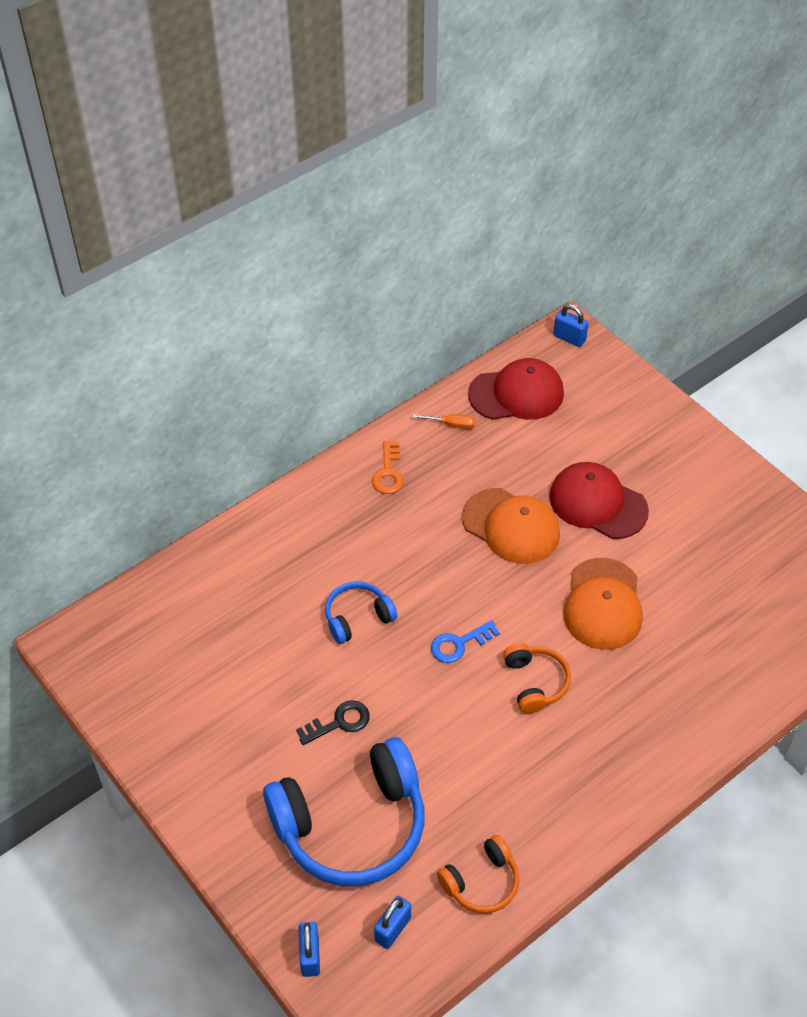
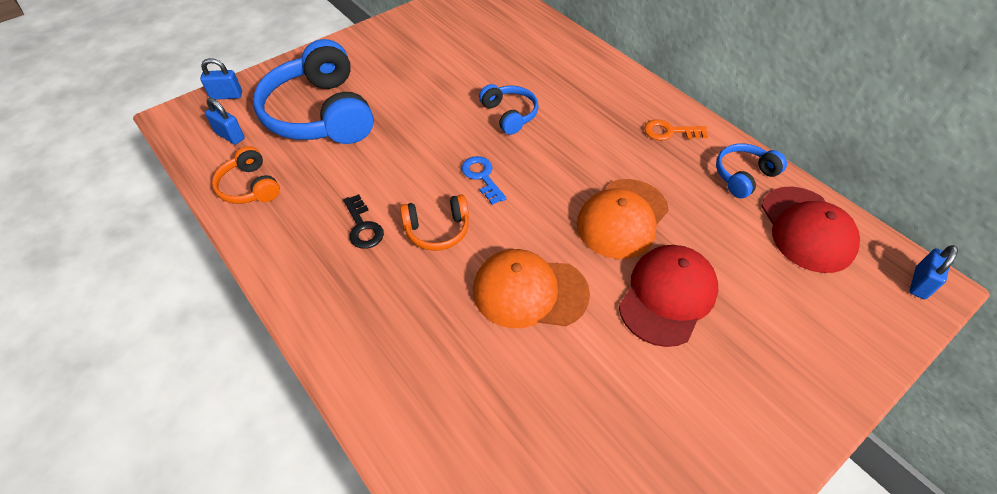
camera: 90 degrees right, 0 degrees up
black key [296,700,370,745] -> black key moved to [343,194,384,249]
orange screwdriver [412,414,476,429] -> blue headphones [716,144,787,198]

